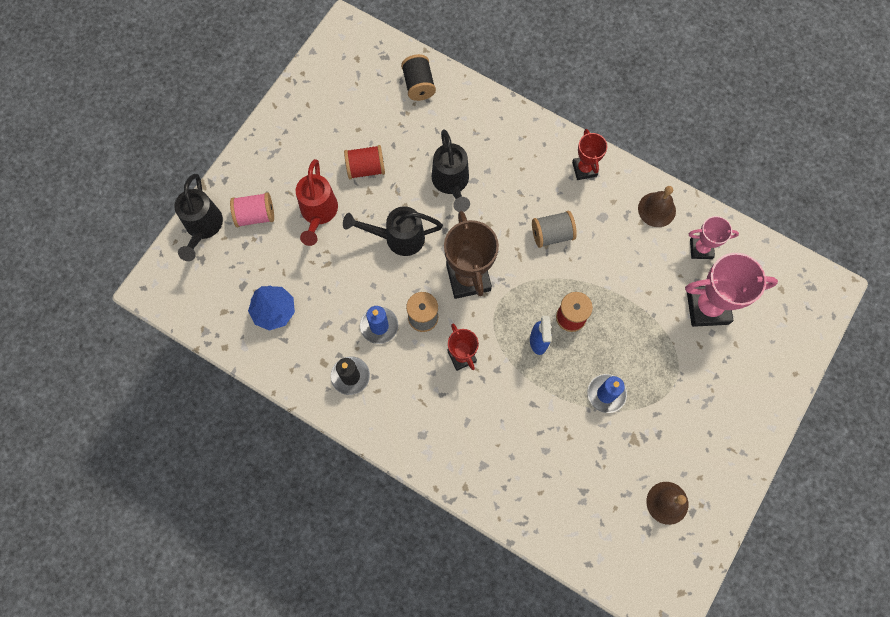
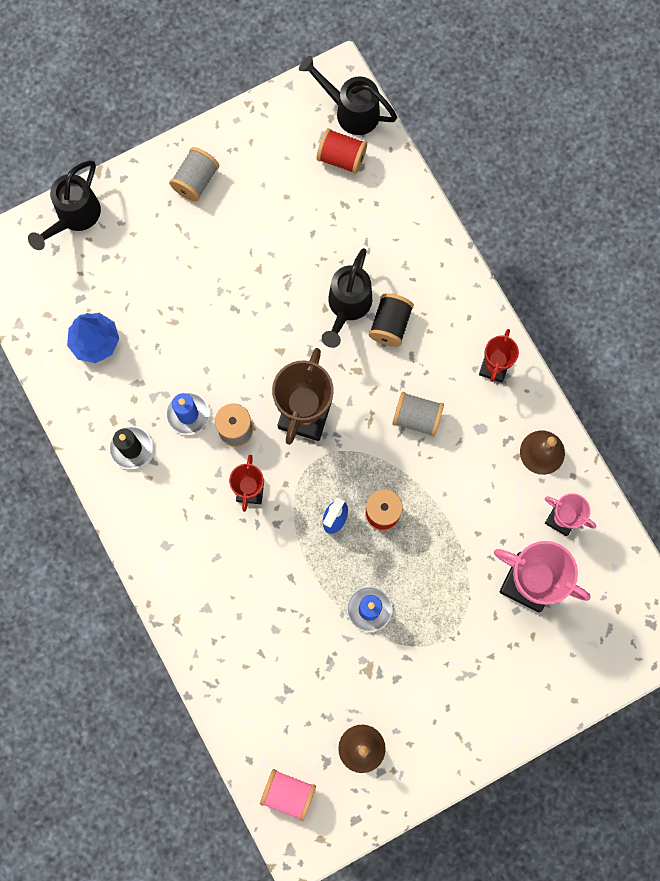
camera: 30 degrees right, 5 degrees up
pink spool [230,192,274,227] -> pink spool moved to [260,769,316,821]
red watering can [296,159,338,246] -> none
black watering can [343,206,443,256] -> black watering can moved to [299,56,397,135]
red spool [344,145,385,179] -> red spool moved to [317,128,367,174]
black spool [401,54,436,101] -> black spool moved to [369,293,414,347]
none -> grey spool [169,147,219,202]

